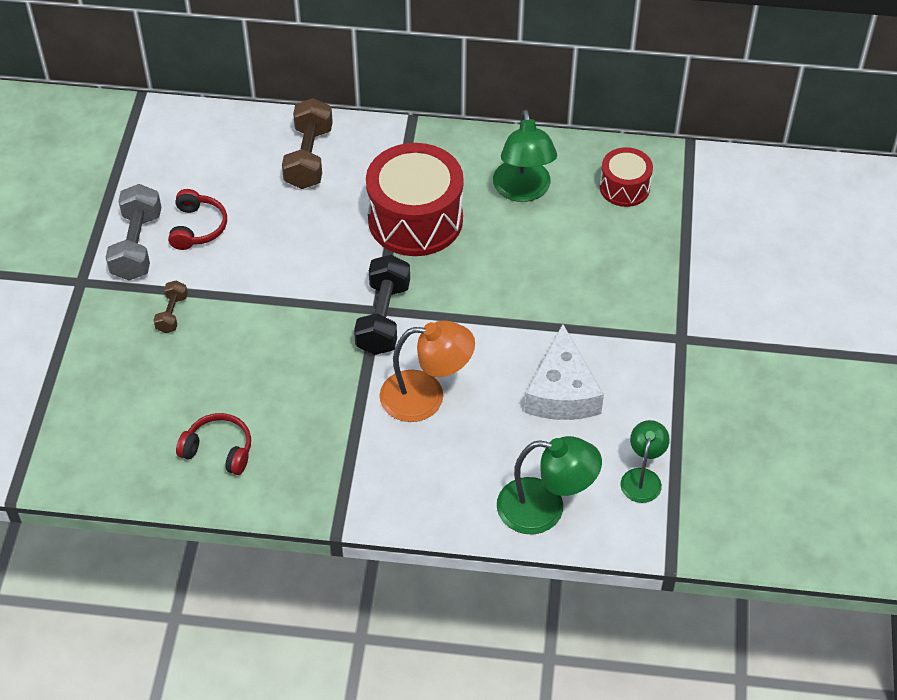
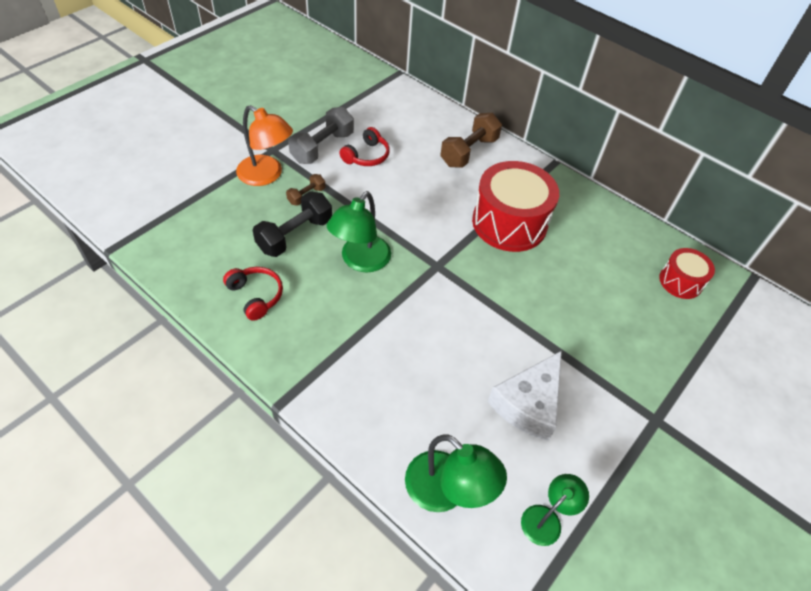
camera: 30 degrees right, 0 degrees up
black dumbbell [354,255,410,355] -> black dumbbell moved to [253,191,332,257]
orange lamp [380,321,475,422] -> orange lamp moved to [236,105,293,186]
green lamp [493,109,557,202] -> green lamp moved to [327,191,391,272]

